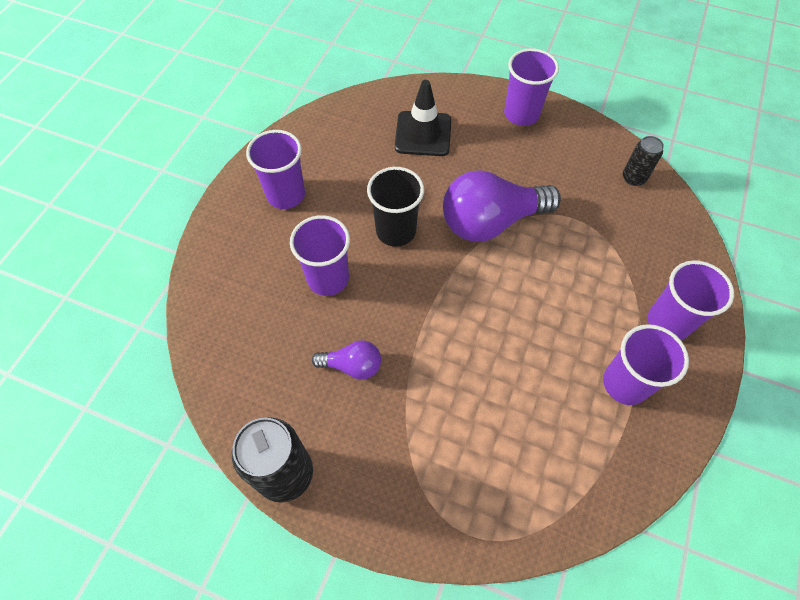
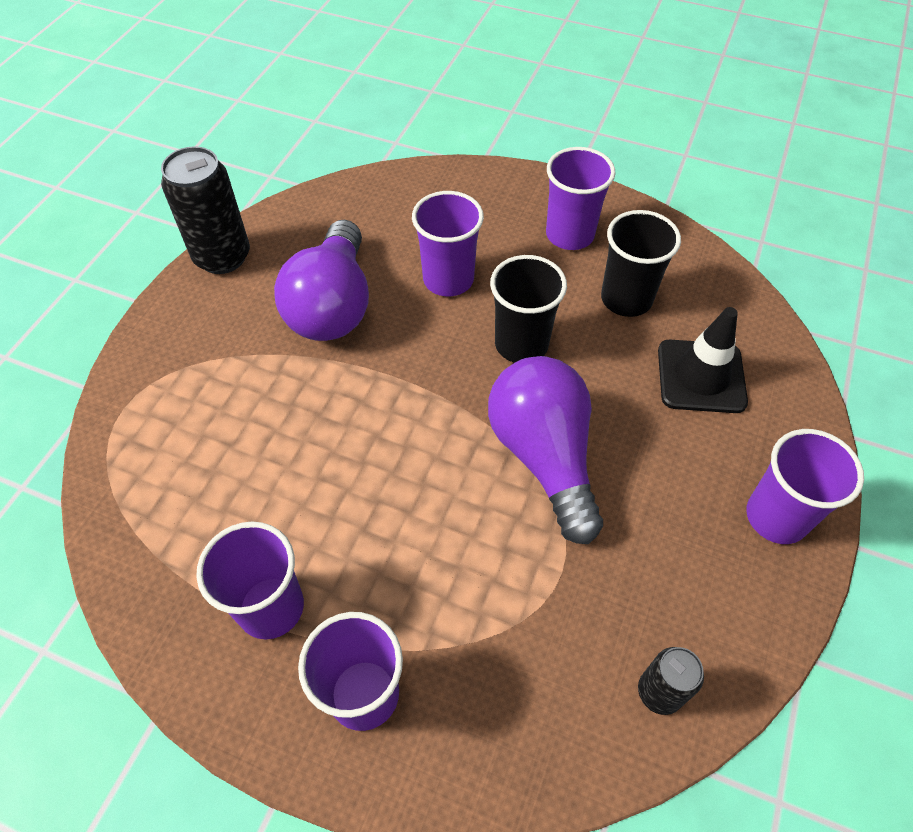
camera: 90 degrees right, 5 degrees down
purple light bulb [312,340,381,380] -> purple light bulb [274,220,369,341], size x2.01
none -> black cup [601,210,681,317]

